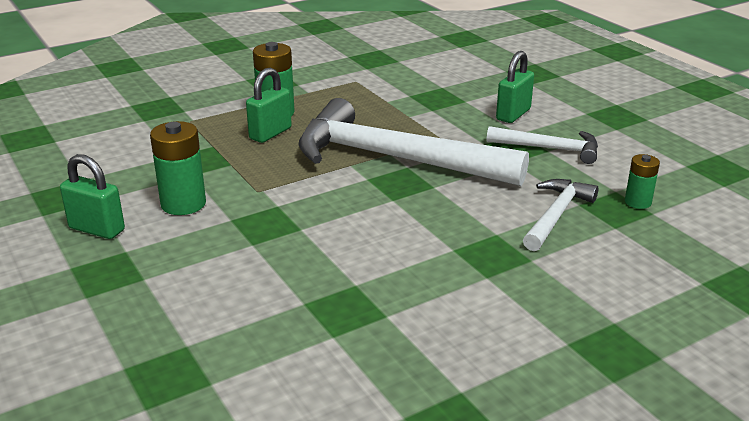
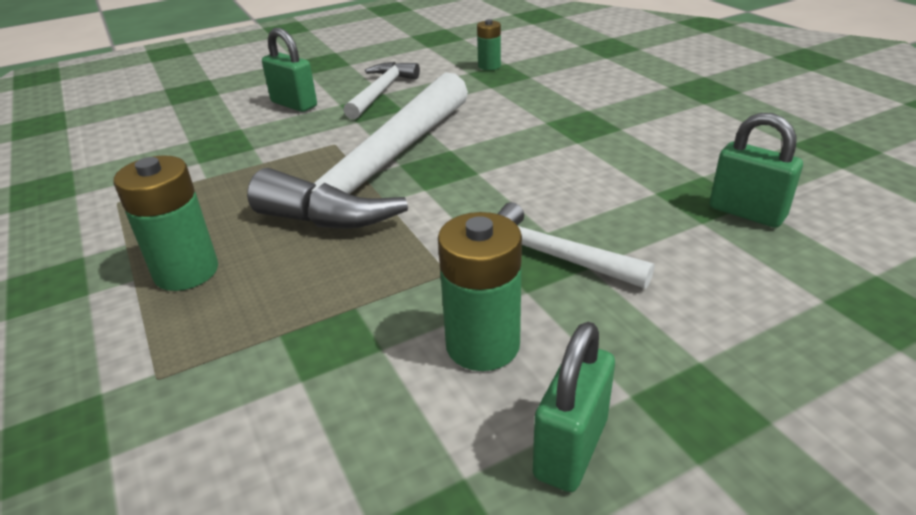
camera: 85 degrees left, 5 degrees up
green padlock [246,68,292,143] -> green padlock moved to [709,113,803,228]
white hammer [523,179,598,251] -> white hammer moved to [498,202,654,289]

